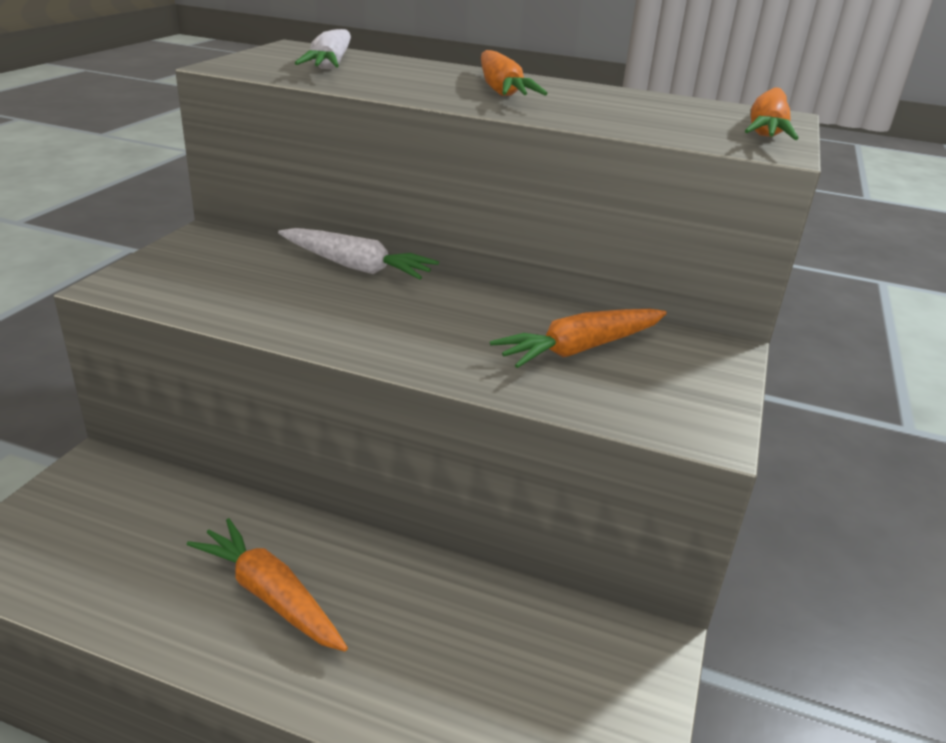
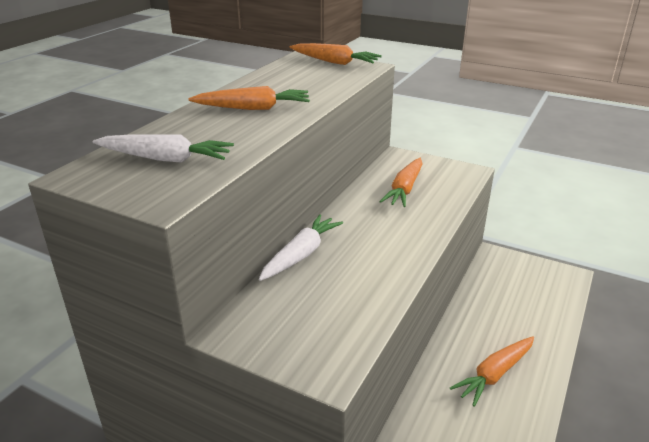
camera: 80 degrees left, 0 degrees up
orange carrot [490,309,667,368] -> orange carrot turned 45 degrees clockwise [379,158,423,207]

